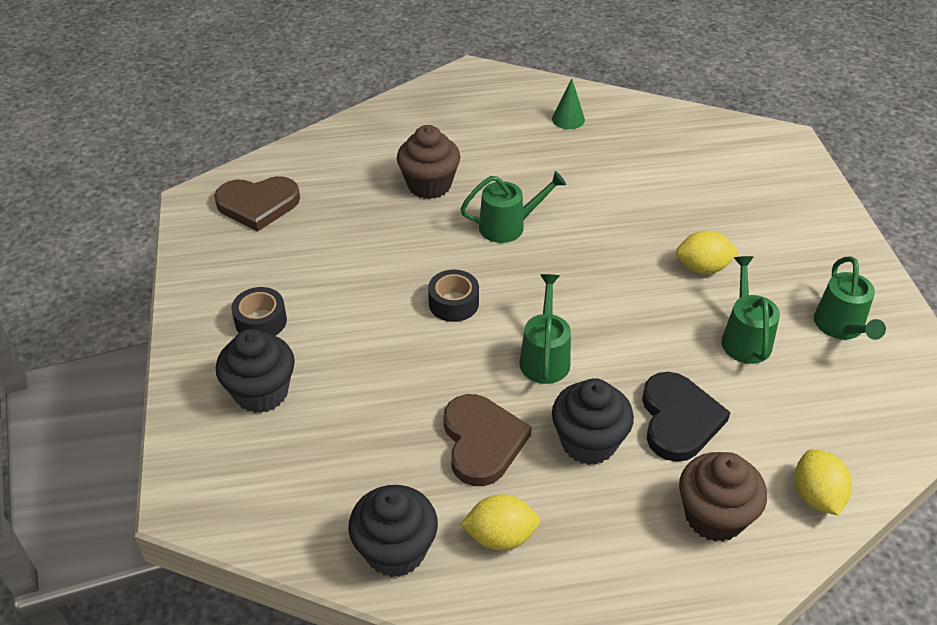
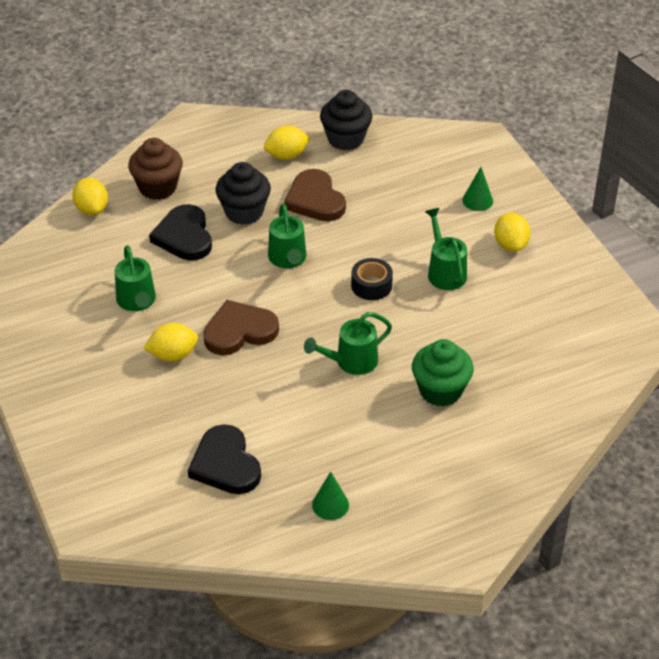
camera: 165 degrees right, 0 degrees up
brown heart [214,176,300,231] -> brown heart moved to [203,300,279,355]
black cupcake [216,329,295,413] -> green cone [462,167,493,211]
black tape [231,287,287,336] -> yellow lemon [494,213,531,251]
brown cupcake [397,125,461,199] -> green cupcake [412,339,474,407]
green watering can [814,256,886,340] -> green watering can moved to [425,208,467,290]
none -> black heart [188,424,261,494]

